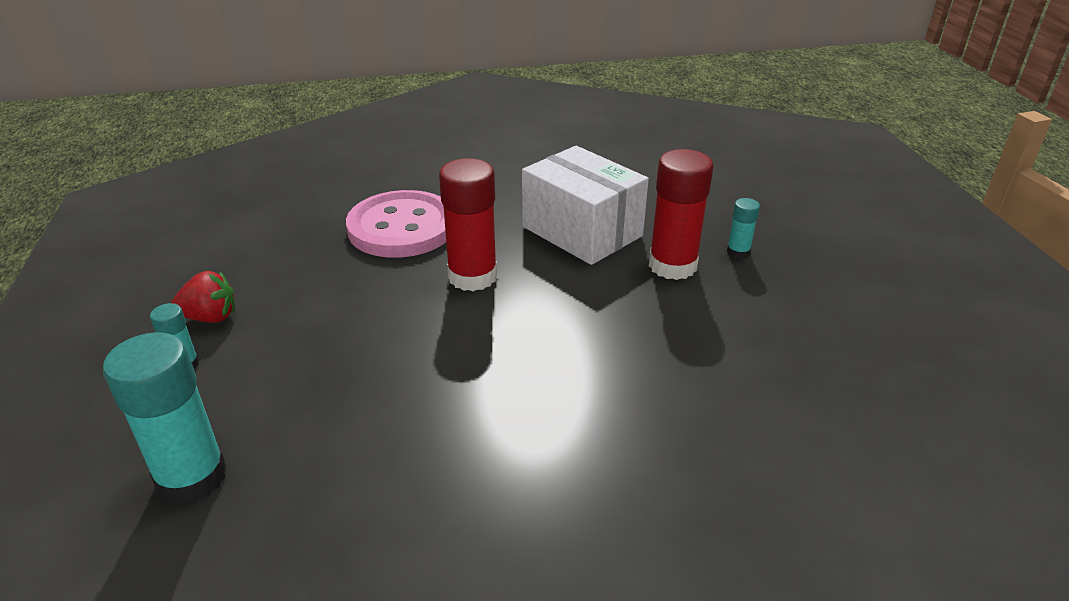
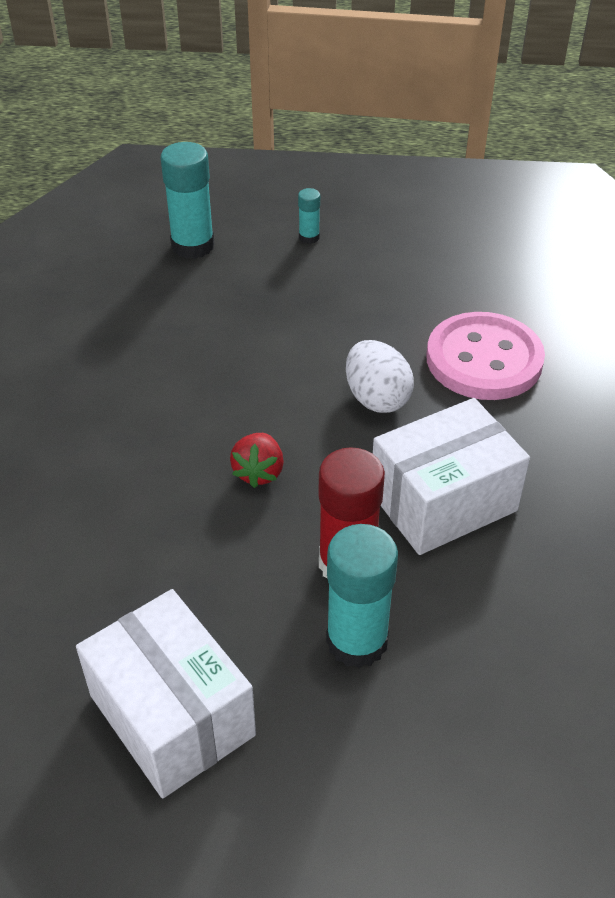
camera: 105 degrees right, 10 degrees up
red strawberry [171,271,235,323] -> red strawberry moved to [230,433,284,488]
red glue stick [439,158,497,291] -> white egg [346,340,414,413]
turquoise glue stick [727,198,760,259] -> turquoise glue stick [326,524,398,668], size x2.03
none -> white box [76,589,256,798]

